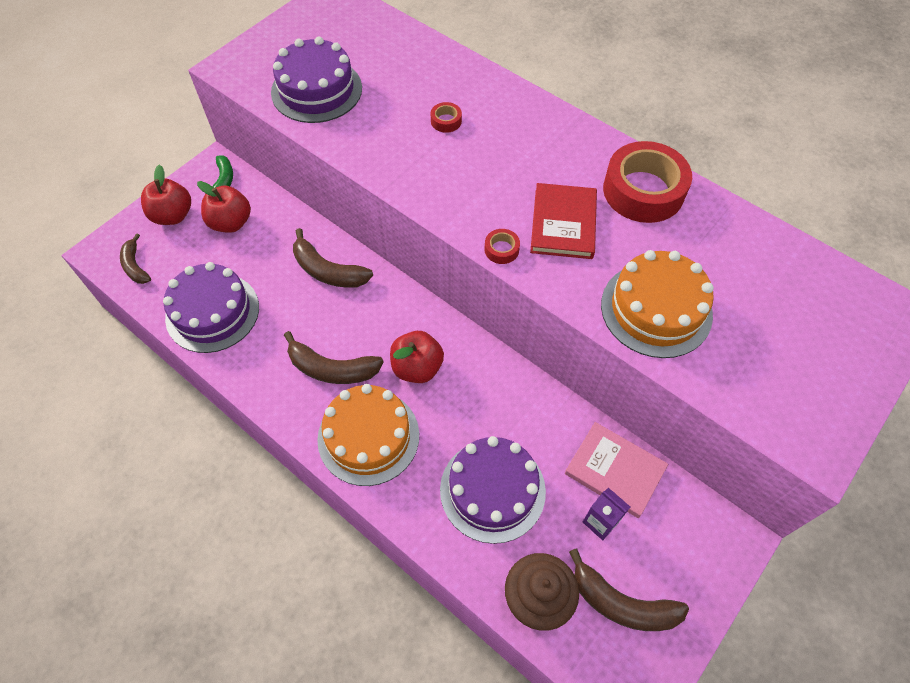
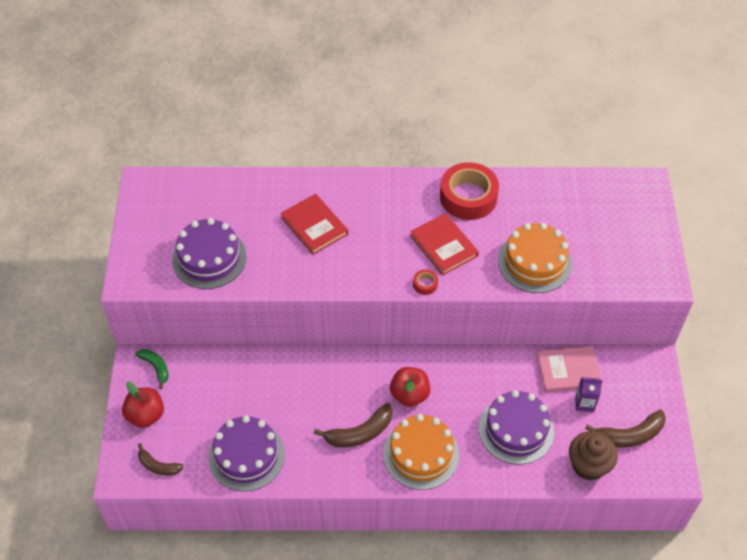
camera: 40 degrees left, 5 degrees down
red apple [197,181,251,233] -> none
brown banana [293,228,373,288] -> none
red tape [431,102,462,133] -> red book [281,194,348,255]

